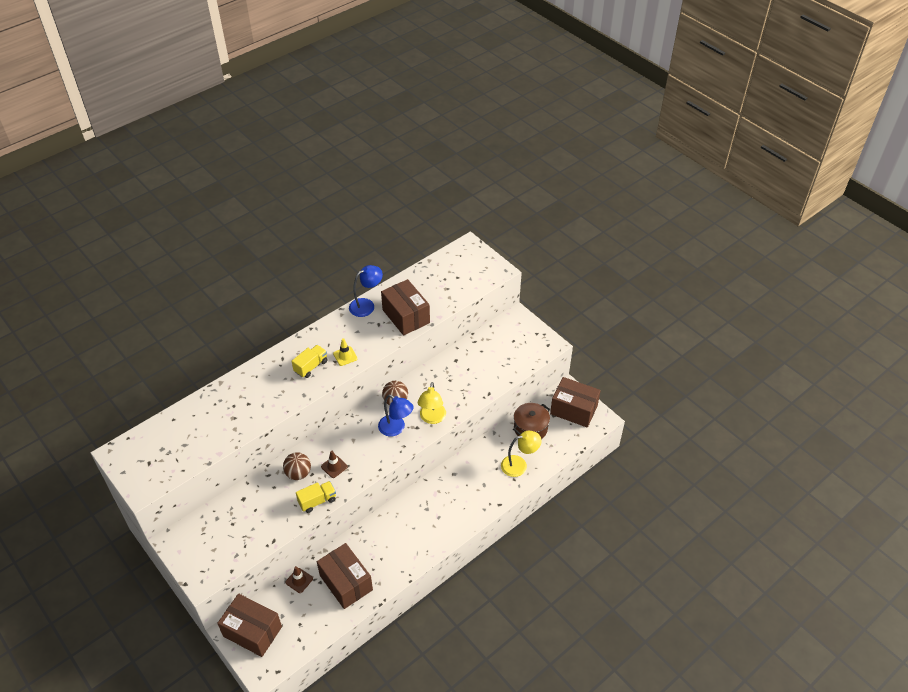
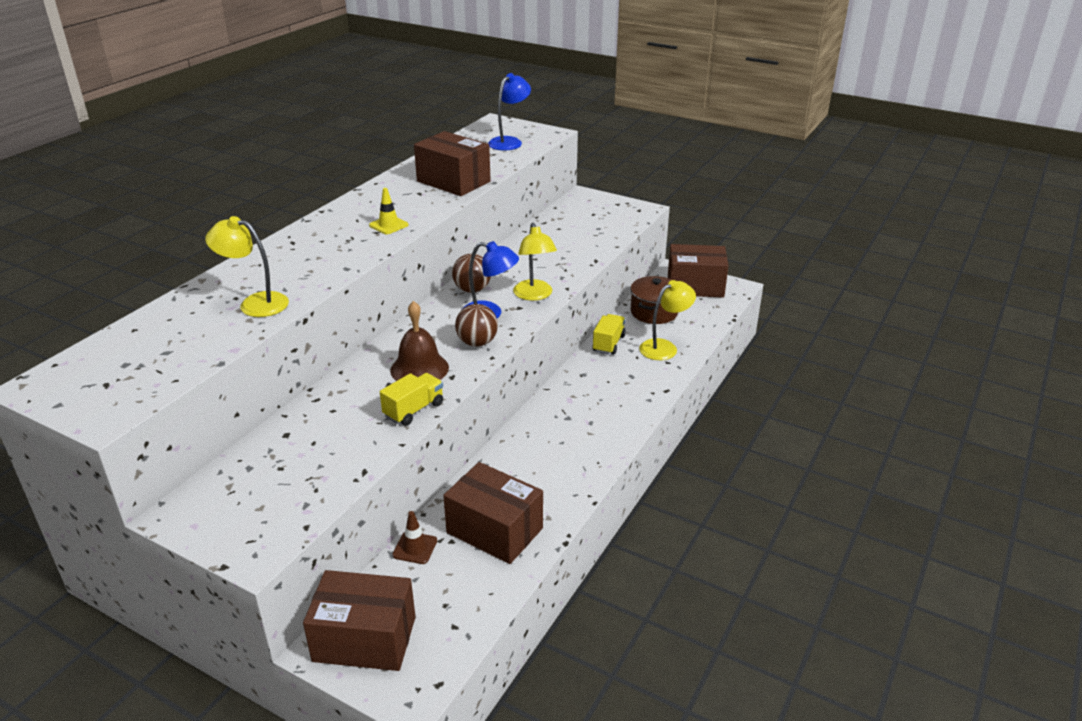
camera: 20 degrees left, 15 degrees down
brown ball [283,452,311,480] -> brown ball moved to [455,304,498,347]
yellow truck [292,345,328,378] -> yellow truck moved to [592,314,626,355]
brown traffic cone [321,451,348,478] -> brown bell [390,301,449,381]
blue lamp [349,265,383,317] -> blue lamp moved to [488,73,531,151]
none -> yellow lamp [205,216,289,317]

